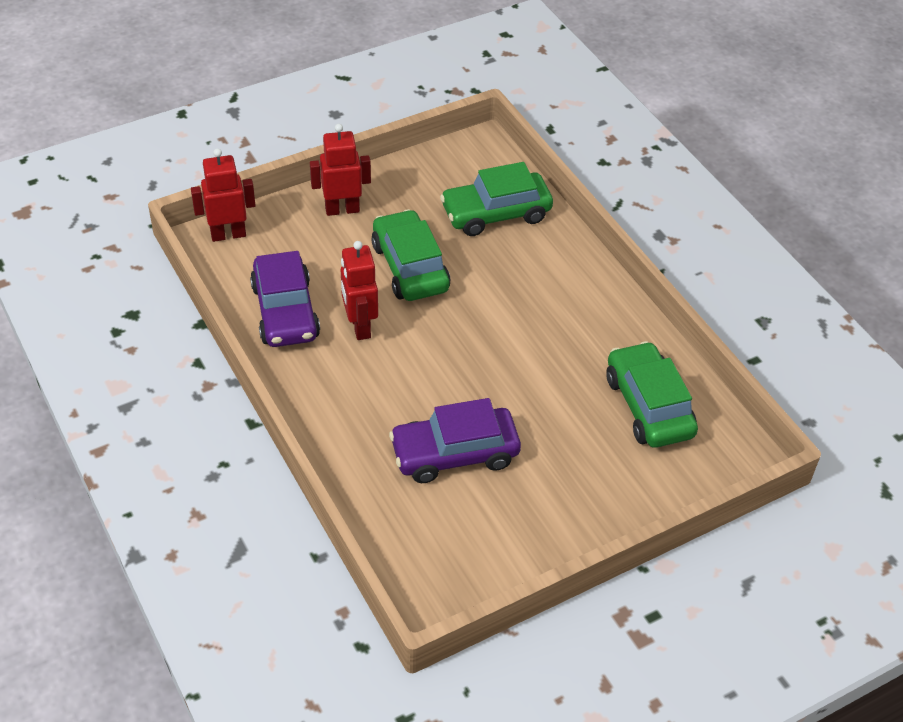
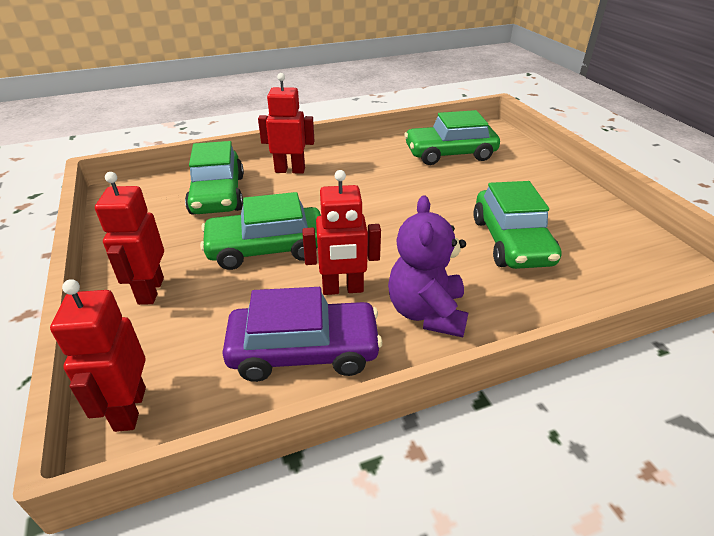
camera: 80 degrees left, 10 degrees down
purple car [389,398,521,483] -> green car [473,181,562,269]
none -> red robot [258,73,314,174]
none -> purple teddy bear [388,195,468,337]

